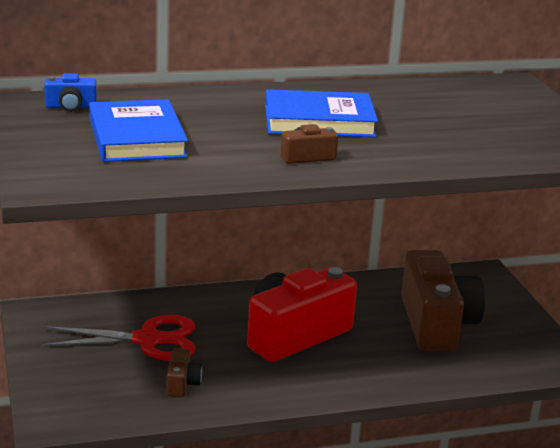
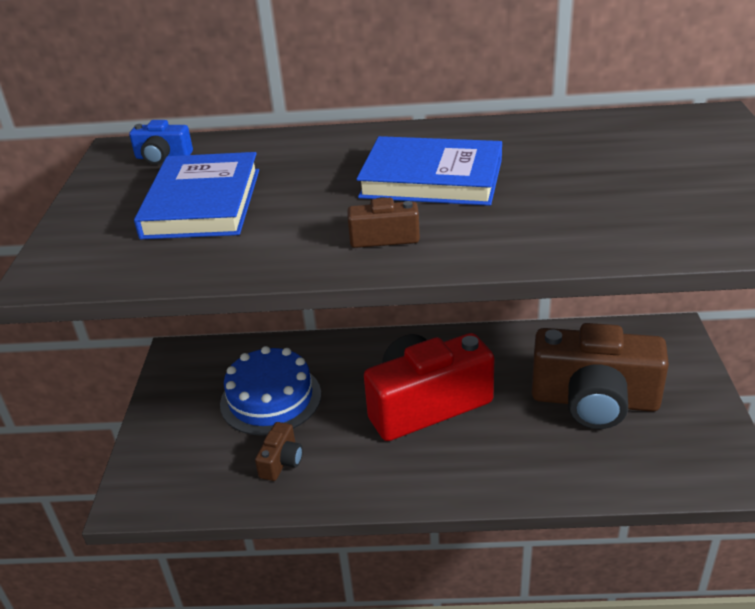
camera: 20 degrees right, 10 degrees up
red scissors [40,315,195,361] -> blue cake [220,346,321,436]
brown camera [401,249,485,351] -> brown camera turned 90 degrees clockwise [532,323,669,429]

